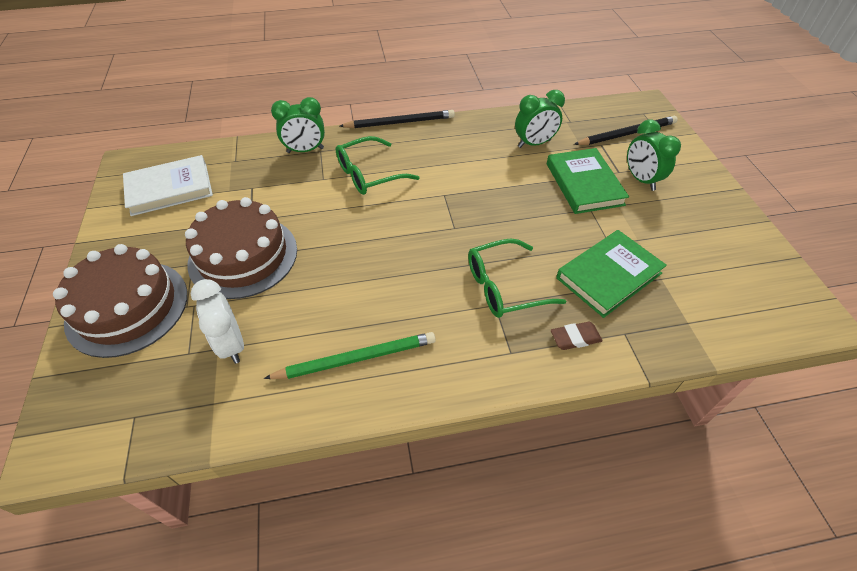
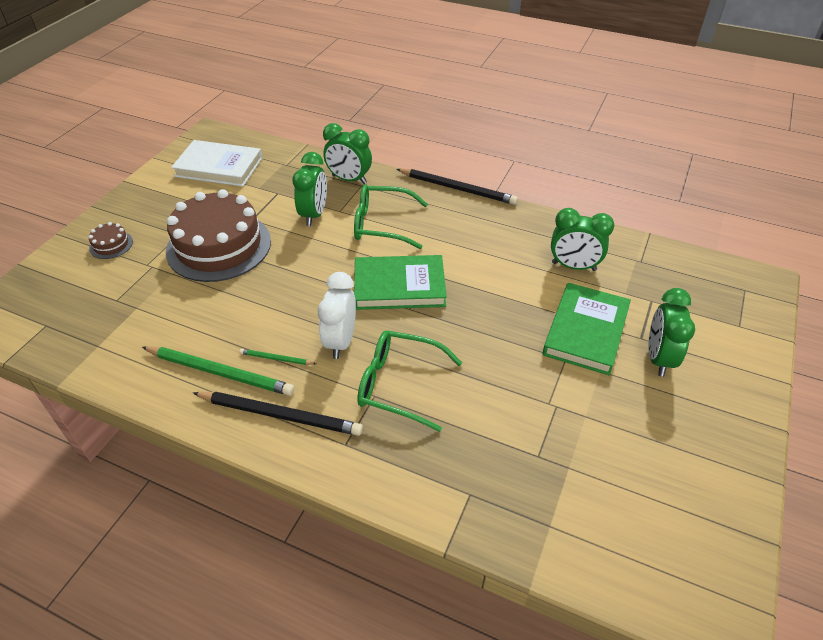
camera: 35 degrees right, 5 degrees down
brown cake [53,244,188,358] -> brown cake [88,222,133,259], size x0.41
white clock [190,279,244,364] -> white clock moved to [318,272,356,359]
brown eraser [551,322,602,350] -> none
green book [556,230,667,318] -> green book moved to [354,255,447,310]
black pencil [574,116,678,145] -> black pencil moved to [193,392,363,436]
none -> green pencil [239,349,316,365]
none -> green clock [292,152,327,226]

